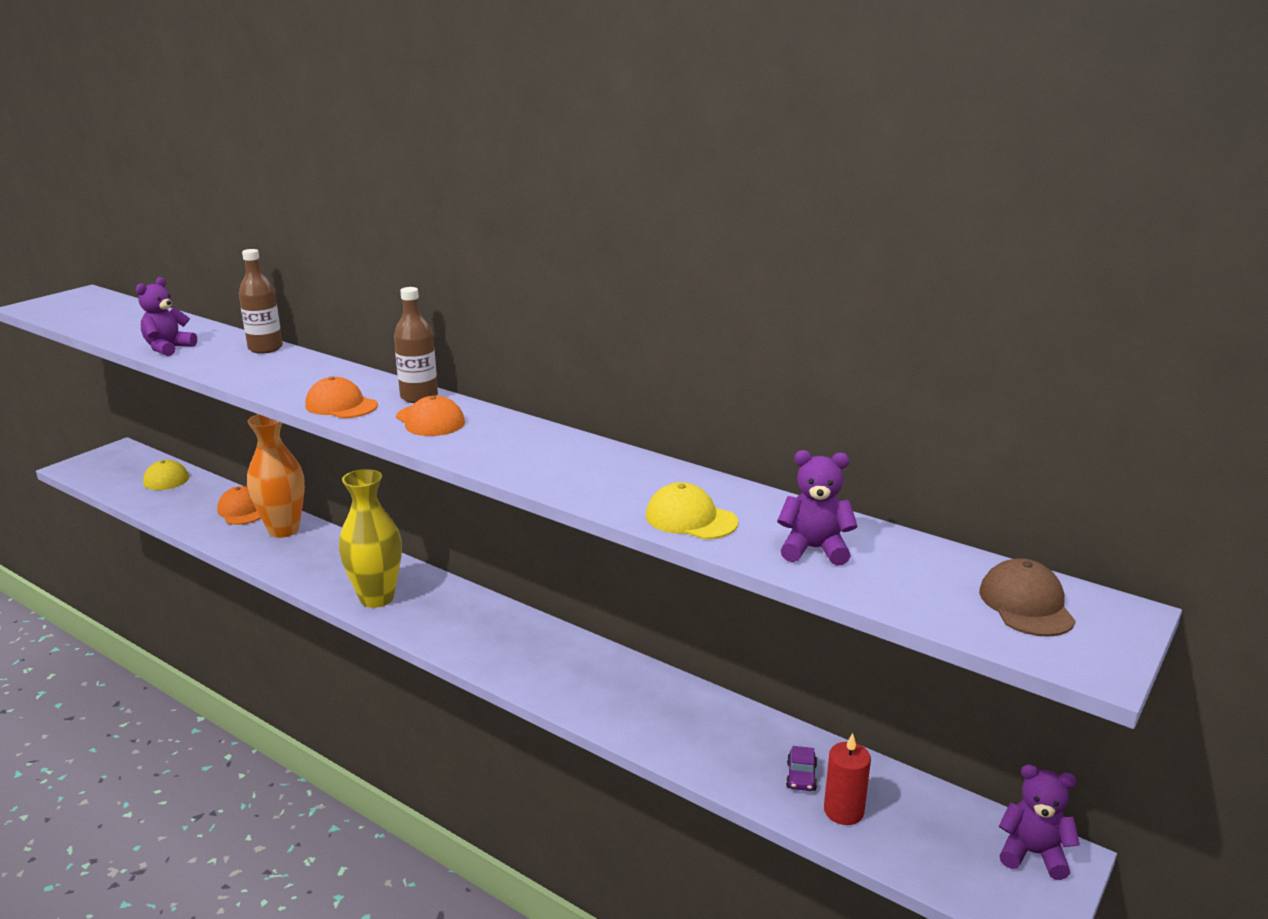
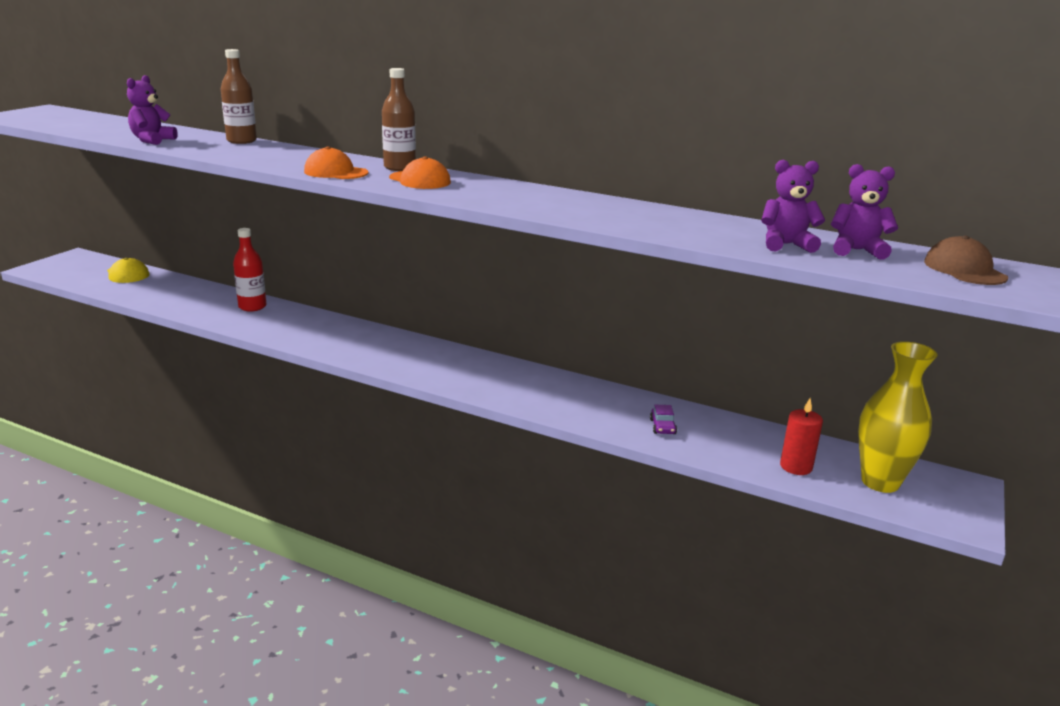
camera: 10 degrees left, 0 degrees up
orange cap [217,486,261,525] -> none
orange vase [247,414,305,538] -> red bottle [233,228,267,312]
yellow vase [339,469,402,608] -> yellow vase moved to [858,341,938,493]
yellow cap [646,482,738,539] -> none
purple car [786,746,817,791] -> purple car moved to [650,405,677,434]
purple teddy bear [999,764,1080,880] -> purple teddy bear moved to [831,164,898,259]

